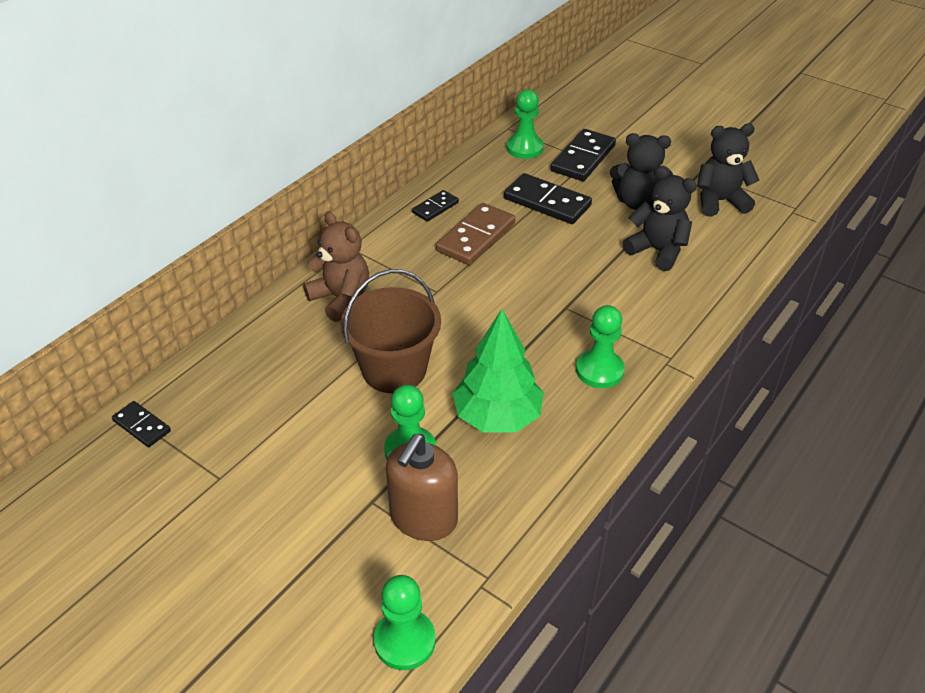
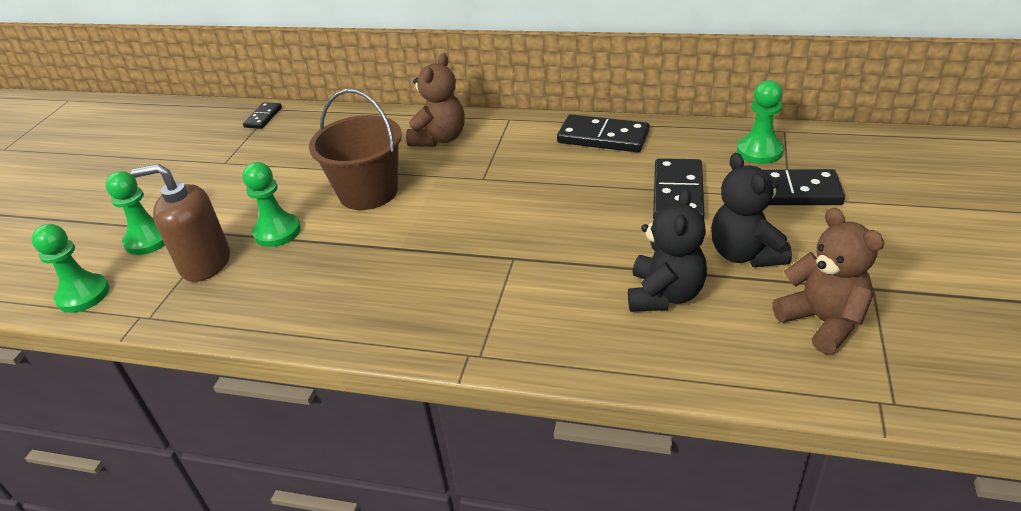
camera: 70 degrees right, 5 degrees down
black domino [412,190,459,222] -> black domino [557,114,650,152], size x1.78
brown domino [436,203,515,265] -> none
green tree [453,309,544,433] -> none
green pawn [576,305,625,388] -> green pawn moved to [106,171,165,255]
black teddy bear [697,124,759,217] -> brown teddy bear [772,208,884,354]

